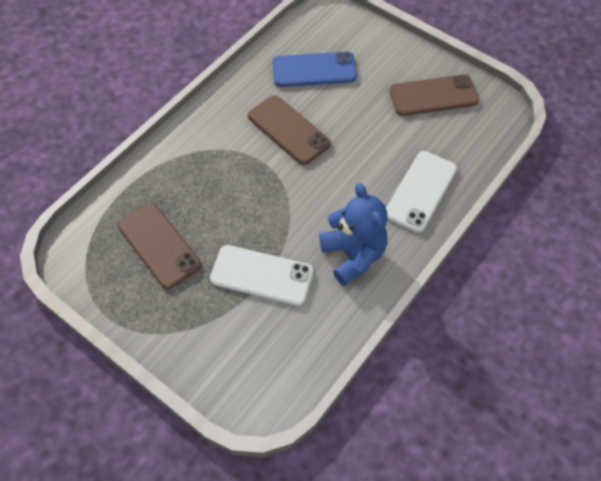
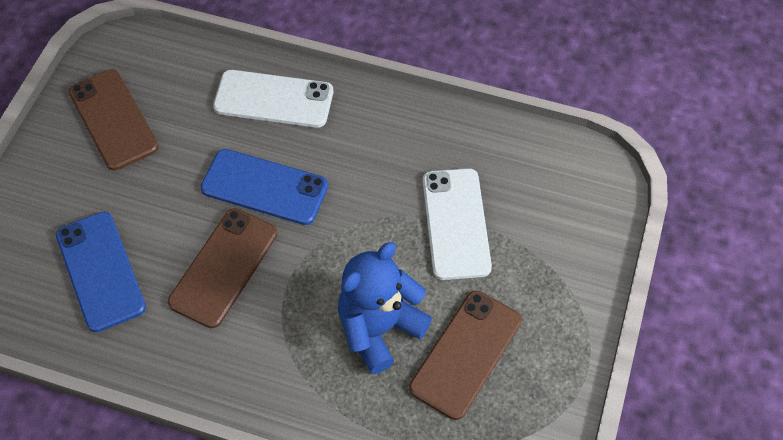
camera: 110 degrees left, 0 degrees up
blue teddy bear [319,183,387,286] -> blue teddy bear moved to [338,242,432,374]
none -> blue phone [201,149,328,225]

